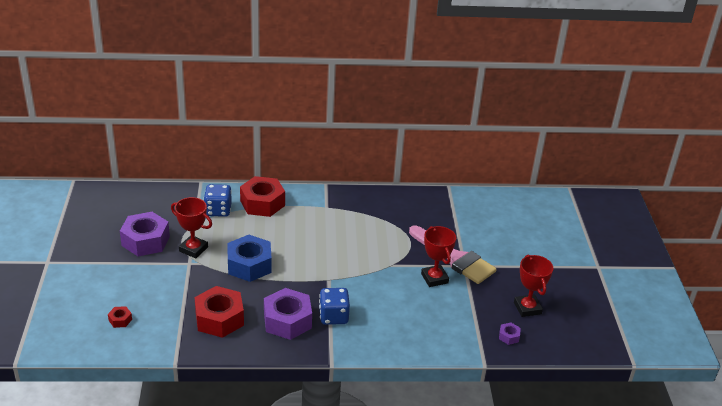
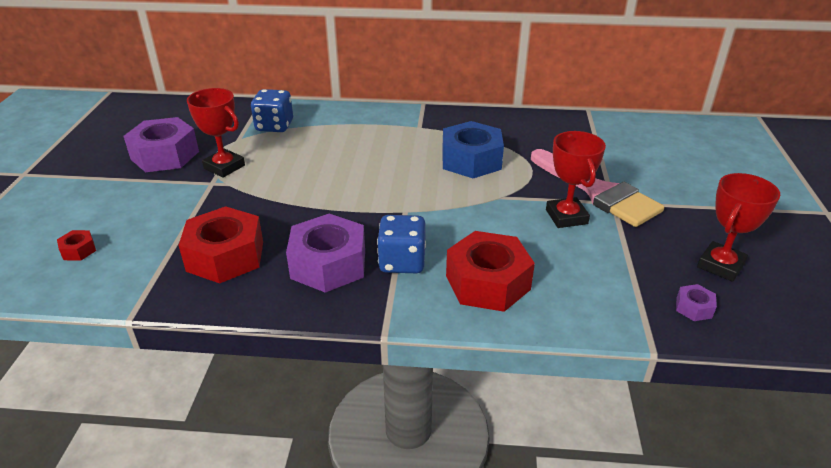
camera: 10 degrees right, 0 degrees up
blue nut [228,235,272,282] -> blue nut moved to [442,121,504,178]
red nut [240,176,285,217] -> red nut moved to [446,231,535,312]
red trophy [514,254,553,317] -> red trophy turned 45 degrees clockwise [697,173,780,282]

